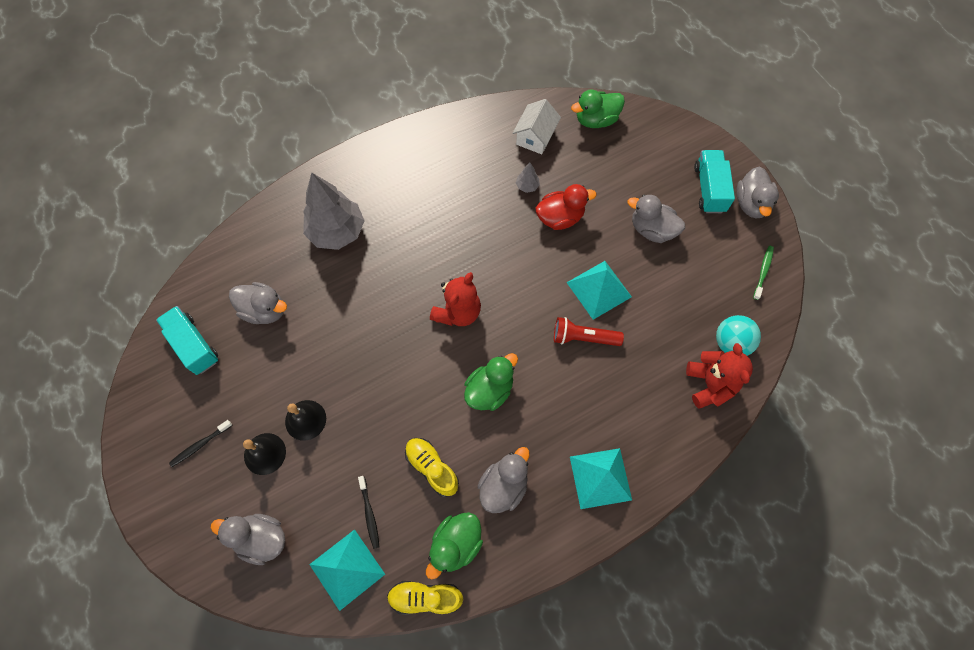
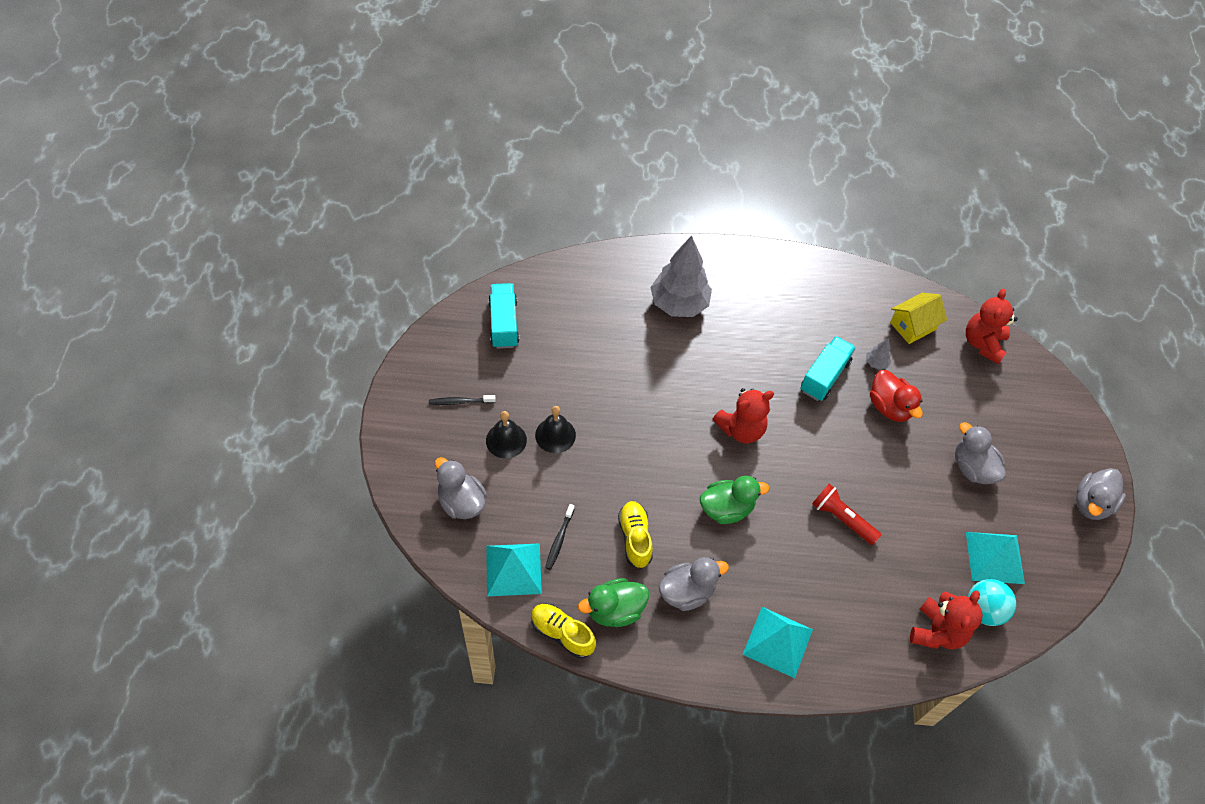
camera: 30 degrees right, 10 degrees down
grey duck [229,282,287,324] -> none
white house [513,99,561,154] -> yellow house [890,293,947,344]
red duck [536,184,596,230] -> red duck turned 45 degrees clockwise [870,370,923,422]
turquoise pyramid [566,261,632,320] -> turquoise pyramid moved to [966,532,1025,584]
green duck [571,90,625,128] -> red teddy bear [966,289,1018,364]
turquoise truck [694,150,735,213] -> turquoise truck moved to [800,336,856,401]
green toothbrush [753,246,774,300] -> none

